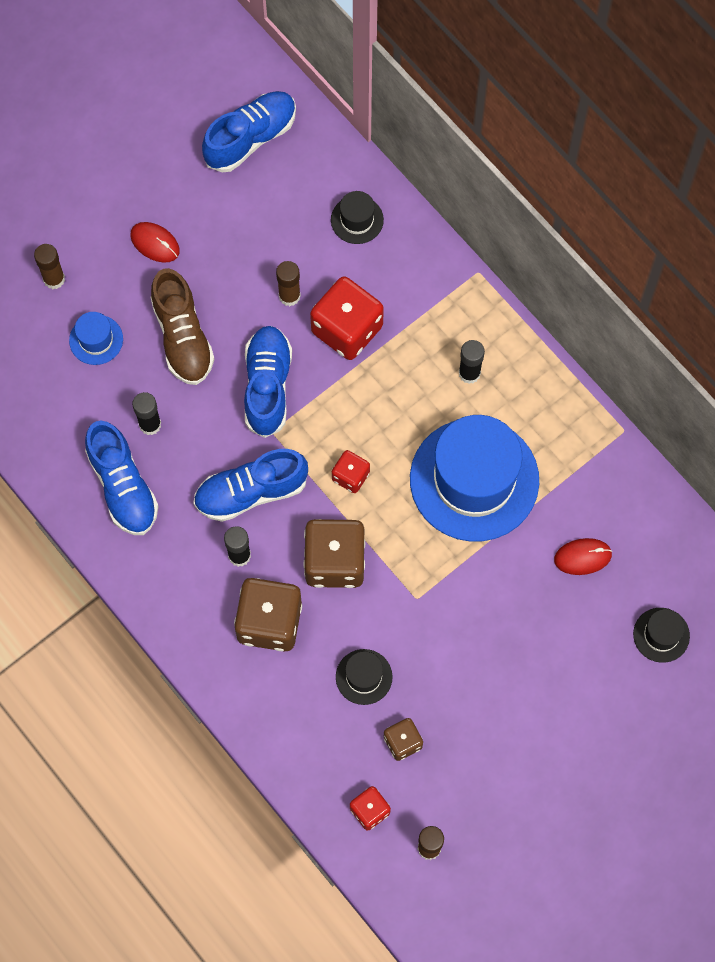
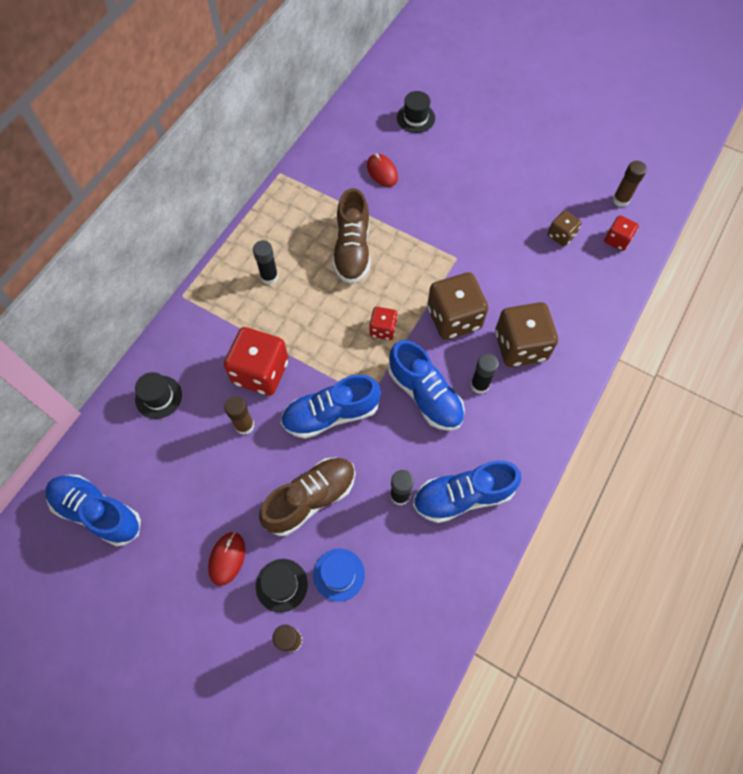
camera: 110 degrees left, 5 degrees down
blue shoe [85,421,159,535] -> blue shoe turned 150 degrees counterclockwise [413,461,521,523]
black hat [336,649,393,705] -> black hat moved to [256,559,308,613]
blue hat [410,415,539,542] -> brown shoe [333,188,370,283]

